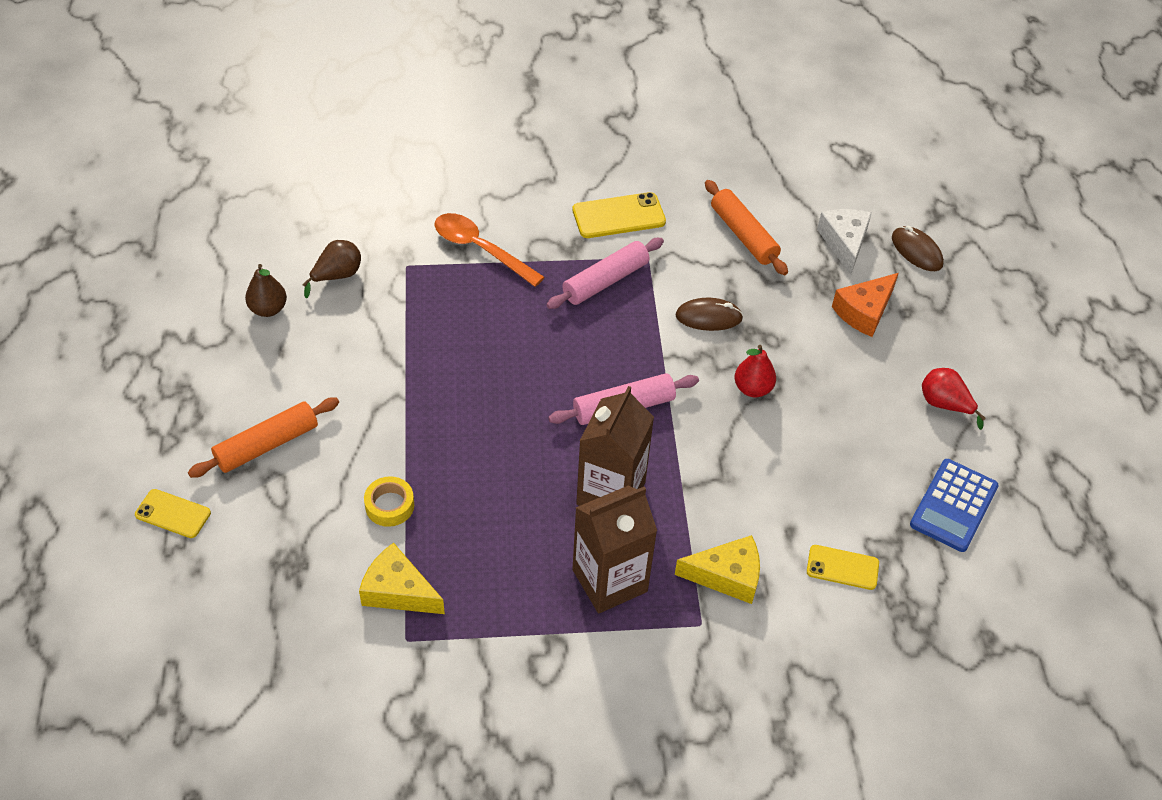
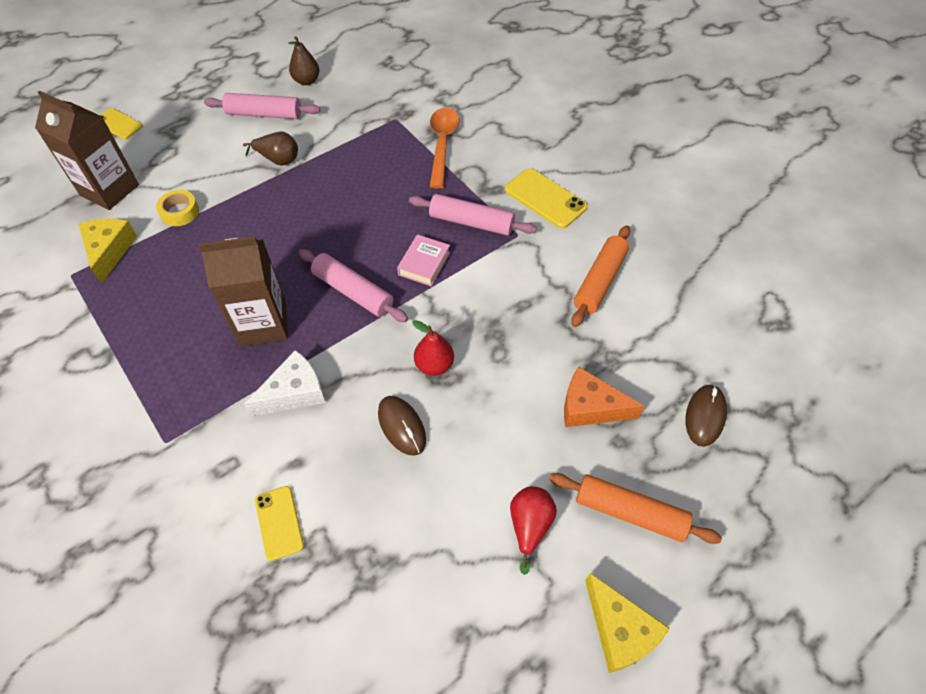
camera: 60 degrees right, 5 degrees up
yellow phone [135,489,211,538] -> yellow phone turned 45 degrees counterclockwise [100,108,143,139]
orange rolling pin [188,398,339,478] -> orange rolling pin moved to [549,473,722,544]
brown pear [302,240,361,298] -> brown pear moved to [243,131,298,166]
brown carton [572,486,657,613] -> brown carton moved to [35,91,139,210]
brown mouse [675,298,743,331] -> brown mouse moved to [378,396,426,456]
yellow cheese [675,535,760,604] -> yellow cheese moved to [585,573,670,673]
white cheese [817,209,872,275] -> white cheese moved to [244,350,326,416]
blue calculator [910,459,999,552] -> none
none -> pink rolling pin [204,93,320,119]
none -> pink book [397,234,450,286]

